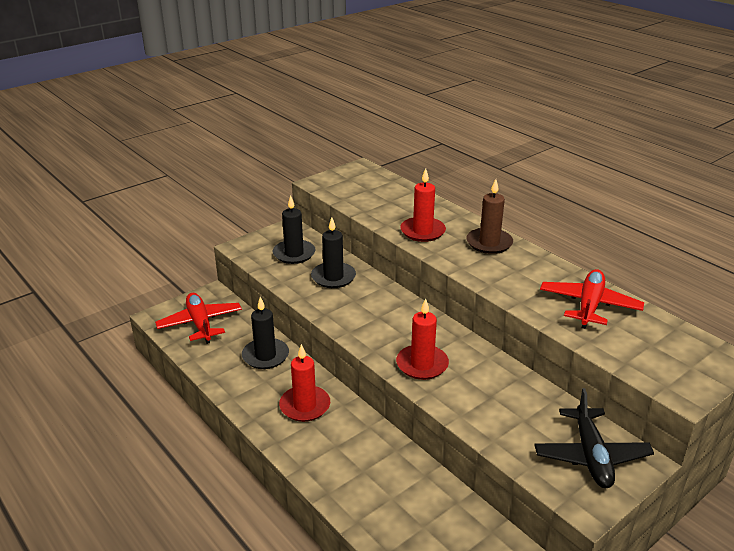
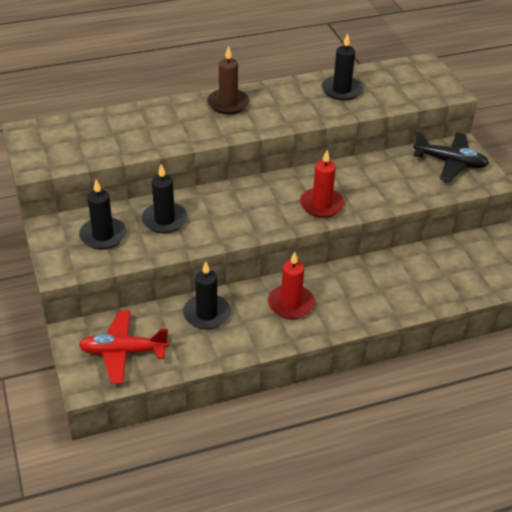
camera: 70 degrees left, 10 degrees up
red candle [400,168,446,242] -> none
red plane [540,269,644,329] -> black candle [322,33,363,100]

